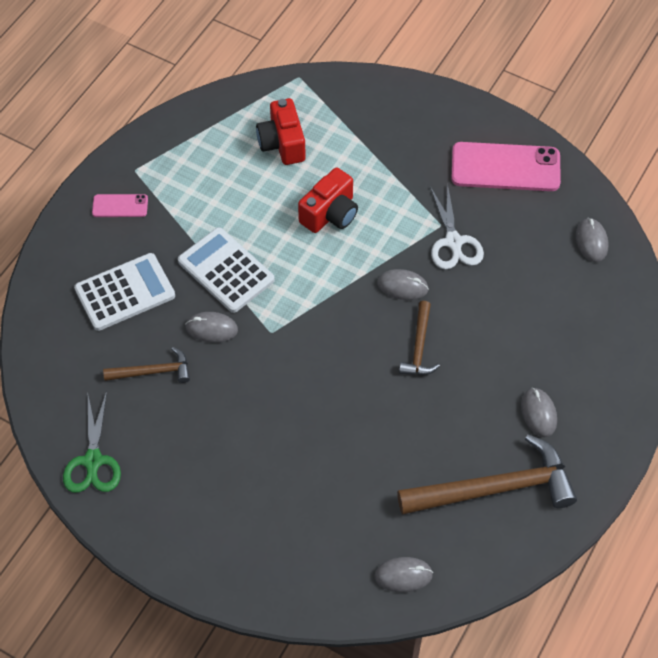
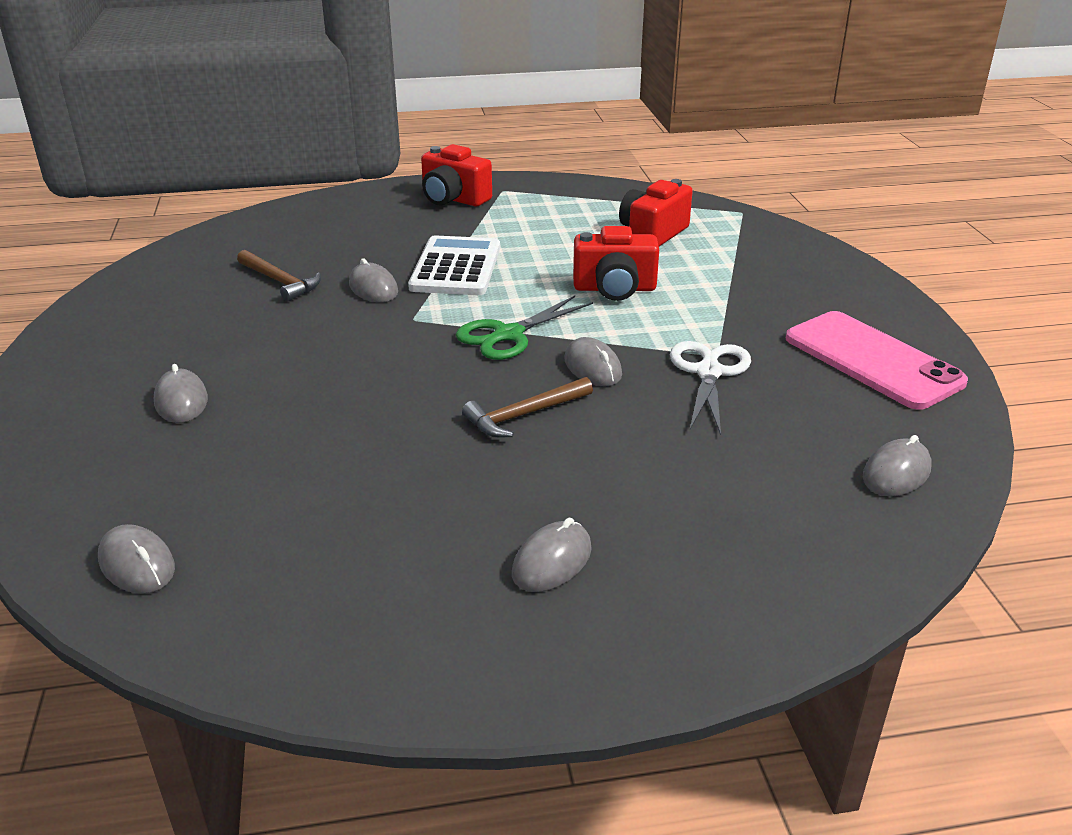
camera: 50 degrees right, 25 degrees down
green scissors [63,391,121,493] -> green scissors moved to [456,296,593,360]
white calculator [74,253,175,331] -> none
pink phone [92,194,148,217] -> red camera [421,144,492,206]
brown hammer [397,434,577,515] -> none
white scissors [430,183,484,269] -> white scissors turned 150 degrees clockwise [670,341,751,435]
none -> grey mouse [154,364,208,423]

